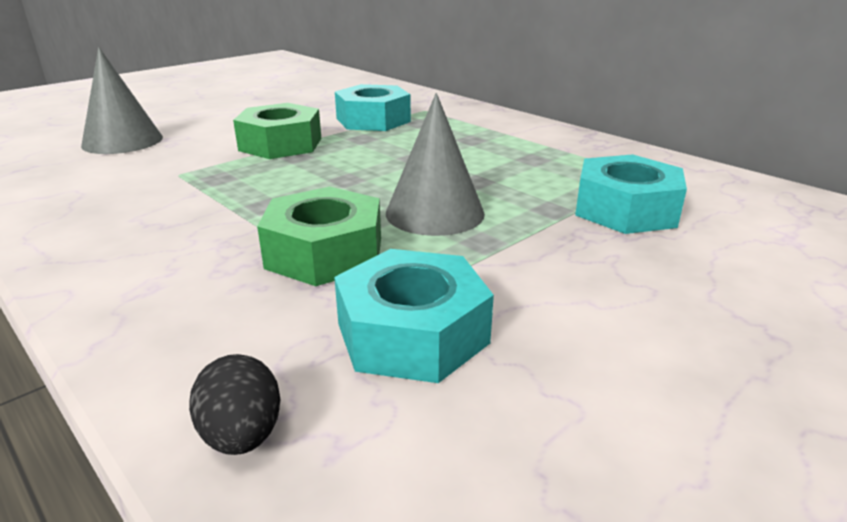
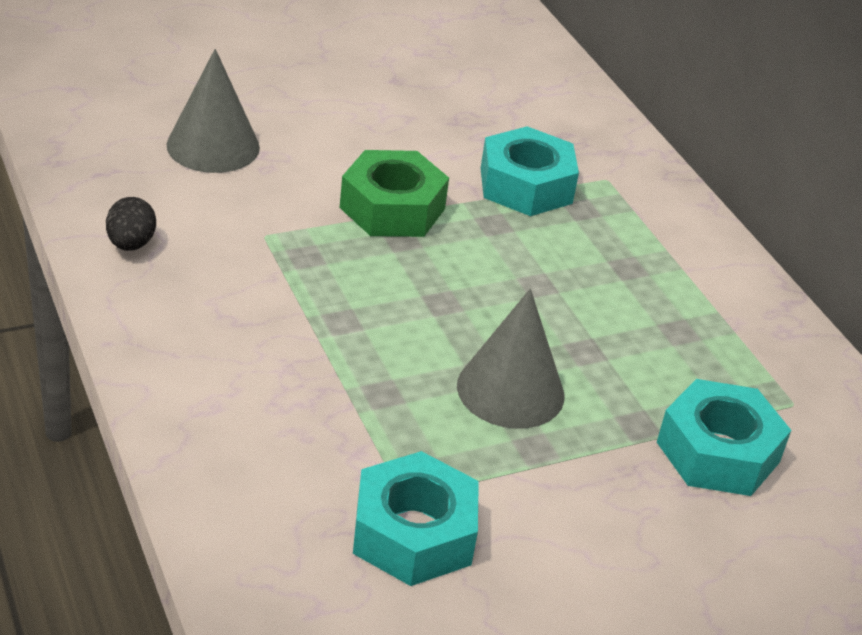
camera: 15 degrees right, 10 degrees up
black egg [189,354,280,455] -> black egg moved to [106,197,156,251]
green nut [257,187,381,286] -> none

